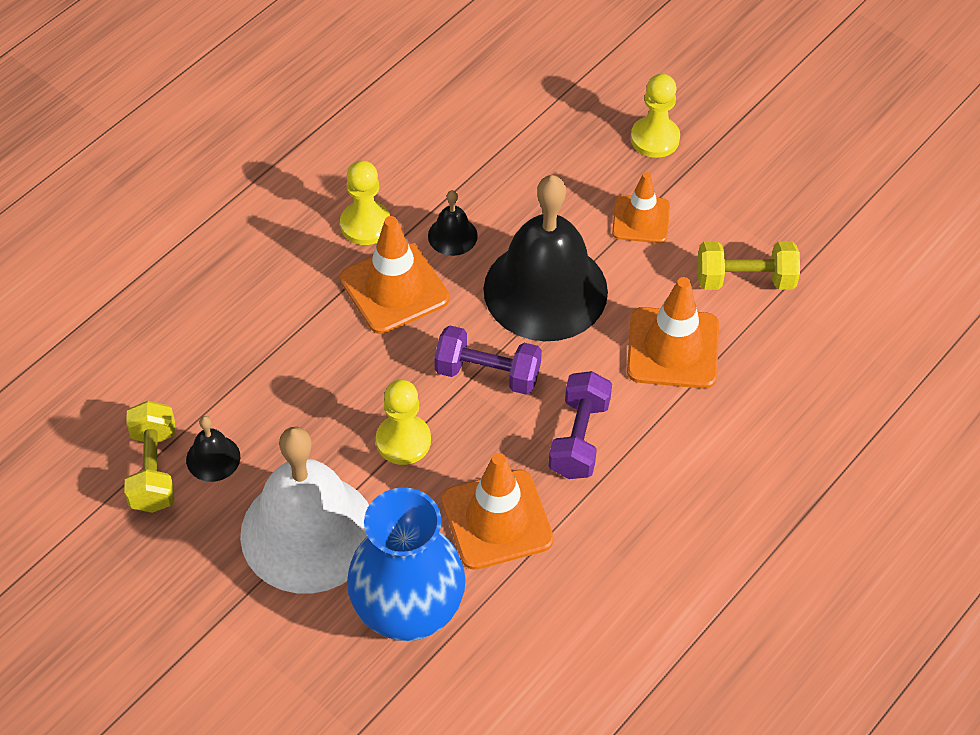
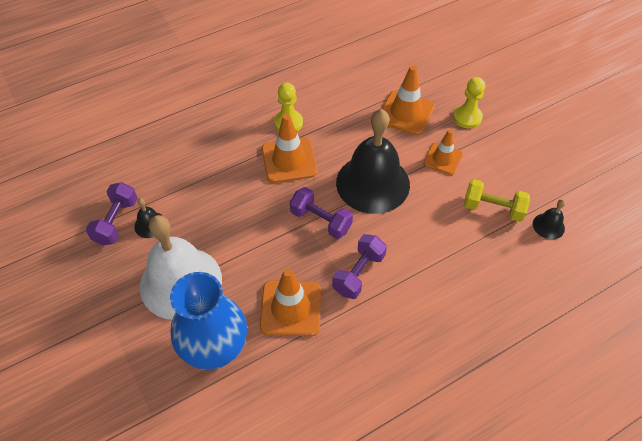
camera: 20 degrees right, 0 degrees up
yellow dumbbell [124,401,175,513] -> purple dumbbell [86,182,138,245]
yellow pawn [376,380,431,465] -> none
black bell [428,190,478,256] -> black bell moved to [533,199,565,240]
orange traffic cone [627,277,719,389] -> orange traffic cone moved to [382,66,435,135]

